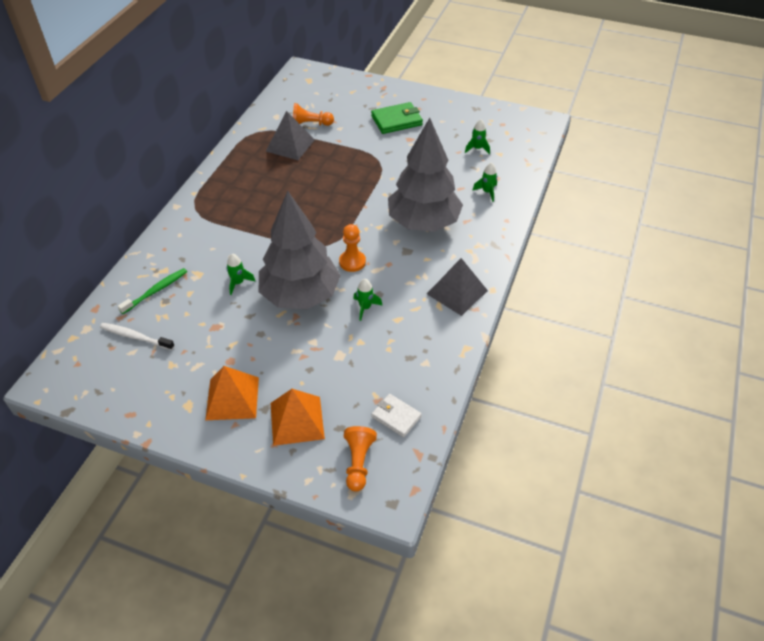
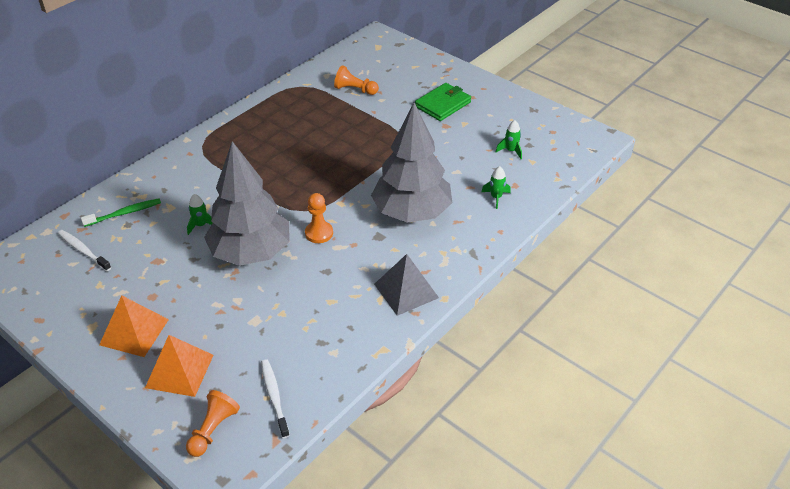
camera: 20 degrees right, 5 degrees down
grey pyramid [266,111,315,160] -> none
green rocket [353,279,383,321] -> none
green wallet [371,102,423,134] -> green wallet turned 45 degrees counterclockwise [415,83,471,121]
white wallet [371,394,422,437] -> white toothbrush [261,359,290,438]

